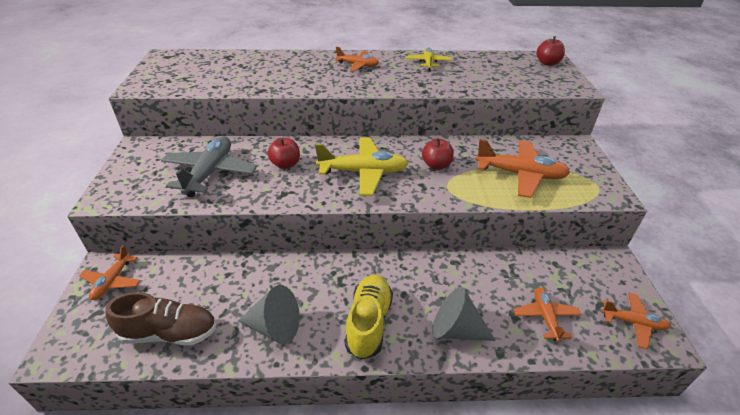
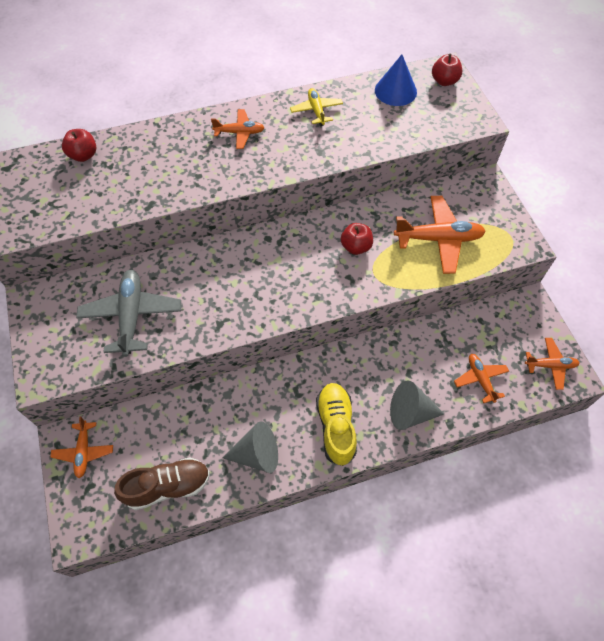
camera: 15 degrees left, 20 degrees up
red apple [268,138,300,169] -> red apple moved to [62,129,96,162]
yellow plane [315,137,409,196] -> none
none -> blue cone [375,55,417,106]

